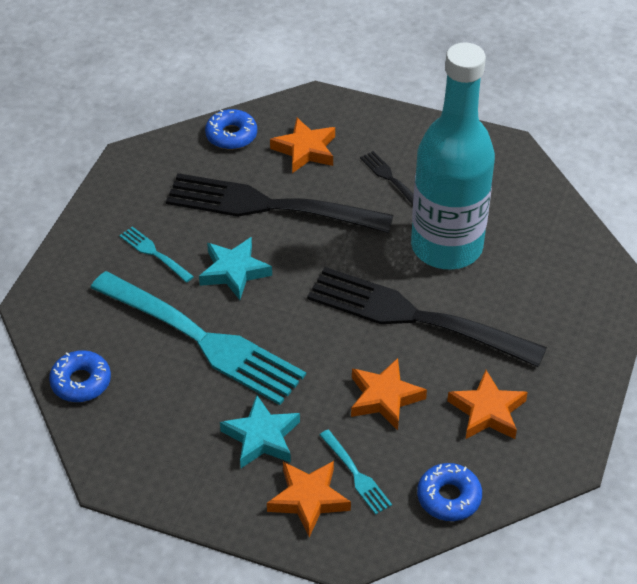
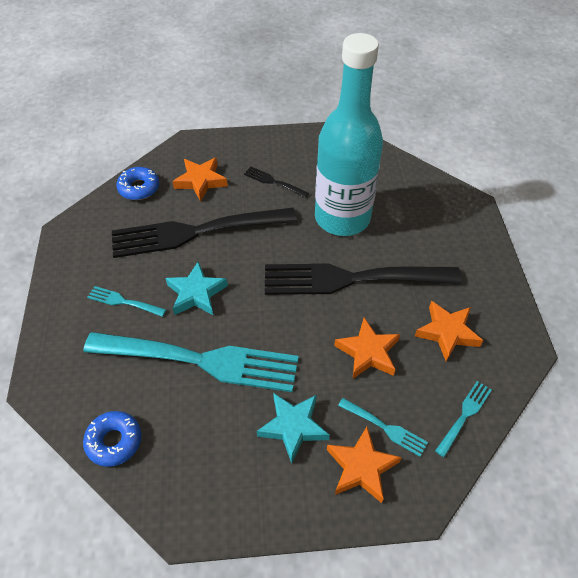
camera: 25 degrees left, 5 degrees up
blue donut [417,463,482,521] -> turquoise fork [435,381,492,457]

